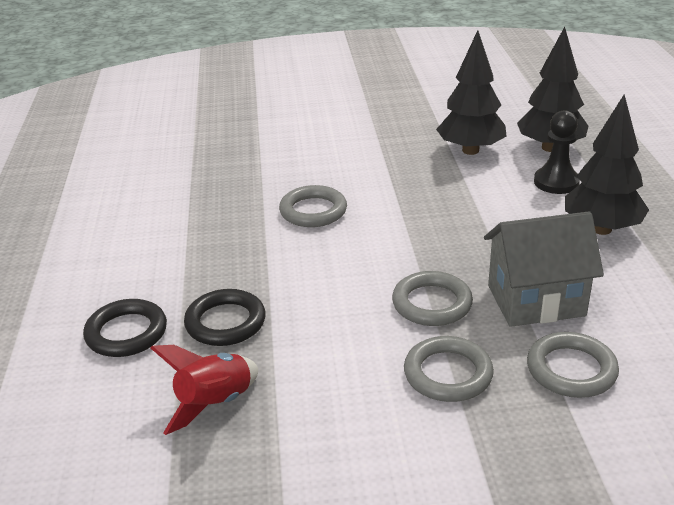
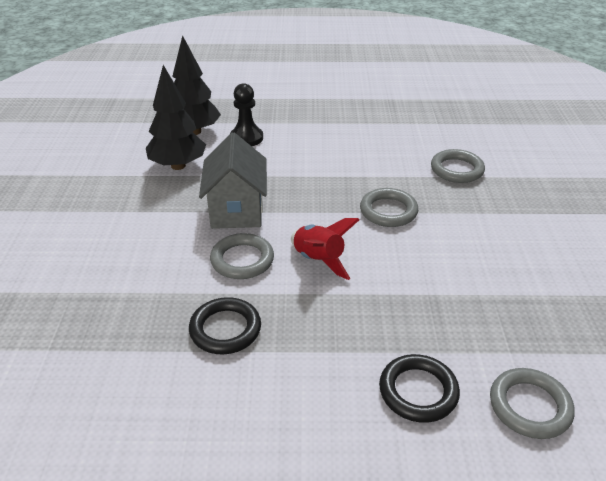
camera: 85 degrees left, 5 degrees up
red rocket [151,345,258,435] -> red rocket moved to [291,218,360,280]
black ring [184,289,266,346] -> black ring moved to [189,297,261,355]
grey ring [404,336,494,402] -> grey ring moved to [490,368,575,439]
grey house [484,212,604,327] -> grey house moved to [199,132,267,229]
black tree [565,94,649,235] -> none

